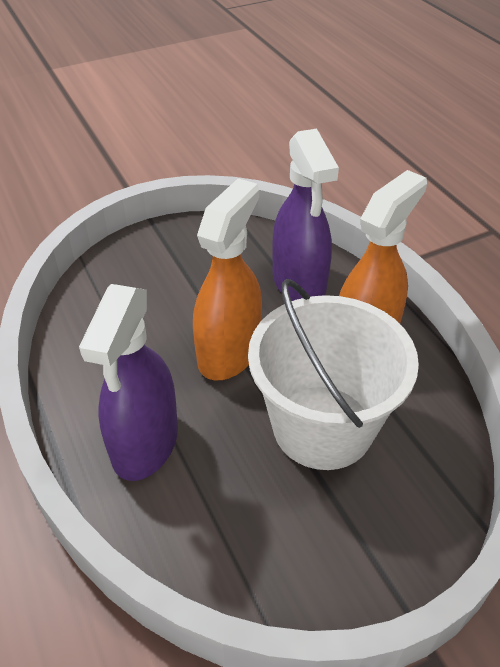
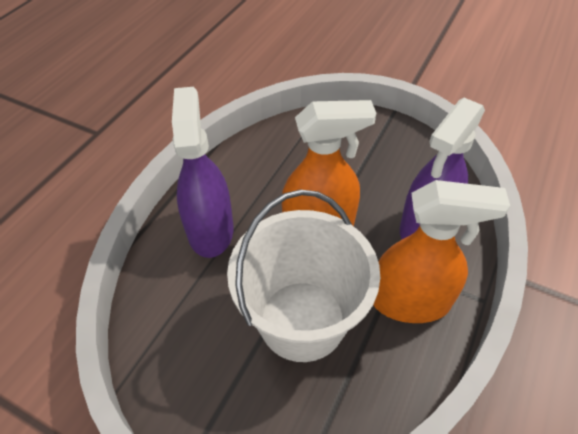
camera: 55 degrees right, 5 degrees up
purple spray bottle [79,284,178,481] -> purple spray bottle turned 105 degrees clockwise [172,87,234,258]

